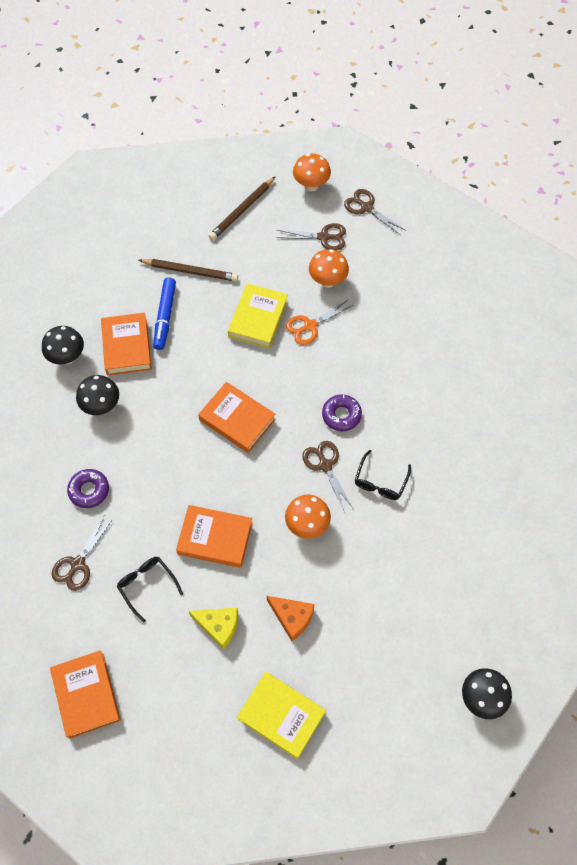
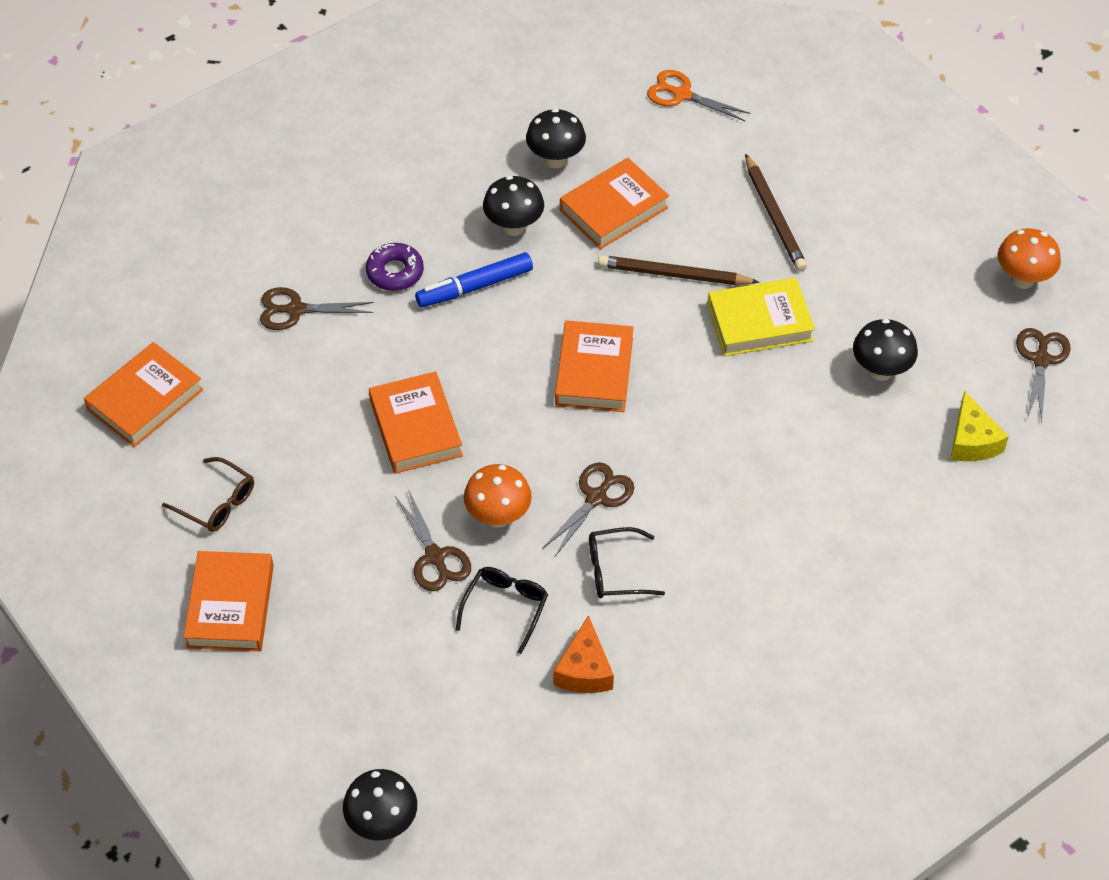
camera: 60 degrees right, 10 degrees down
black glasses [117,557,183,623] -> black glasses moved to [455,567,548,654]
blue marker [153,277,176,350] -> blue marker moved to [415,252,533,308]
yellow cheese [189,608,238,650] -> yellow cheese moved to [950,391,1009,461]
brown pencil [209,176,276,240] -> brown pencil moved to [598,255,759,285]
yellow book [237,672,326,759] -> orange book [183,551,274,651]
orange cheese [267,596,315,641] -> orange cheese moved to [553,615,614,693]
brown scissors [276,223,346,251] -> brown scissors moved to [395,489,471,591]
orange scissors [286,299,353,345] -> orange scissors moved to [647,70,751,121]
orange mushroom [309,249,349,288] -> black mushroom [853,319,918,381]
purple donut [322,394,362,431] -> none
none -> brown glasses [162,457,254,532]

